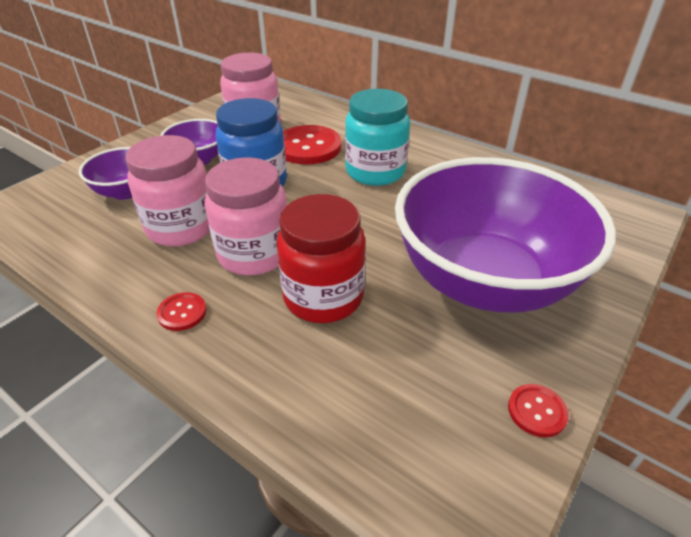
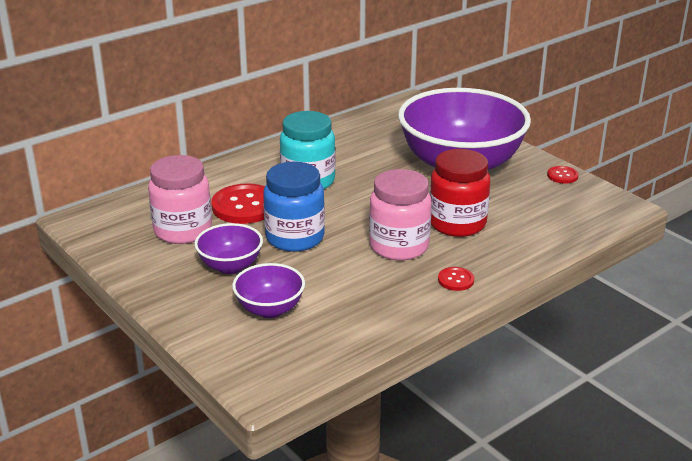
camera: 75 degrees left, 10 degrees down
pink jar [126,135,210,247] -> none

